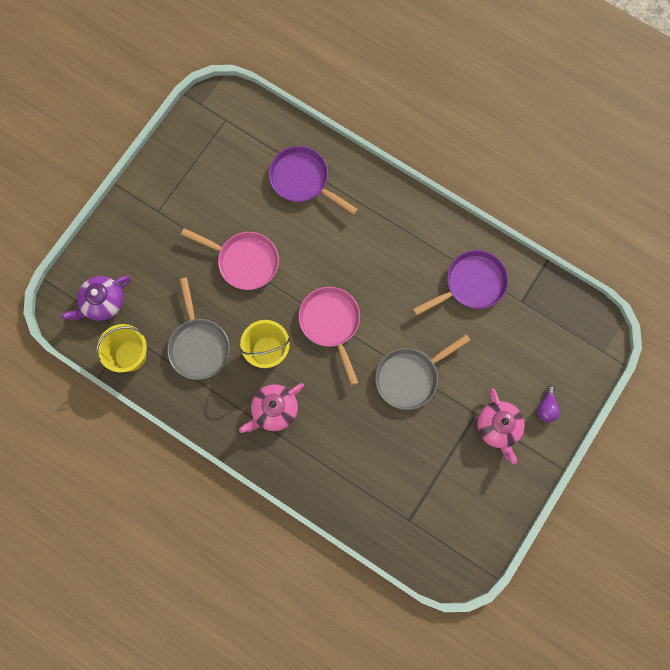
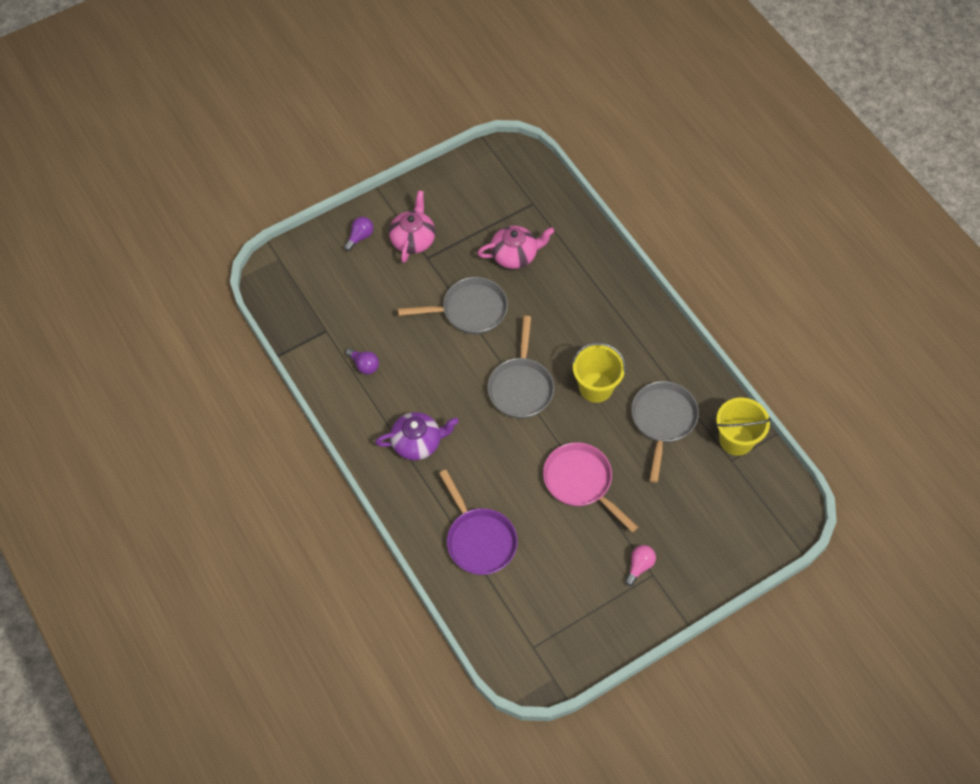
camera: 155 degrees left, 15 degrees down
purple teapot [61,275,130,321] -> purple teapot moved to [375,412,459,460]
pink teapot [239,383,304,433] -> pink teapot moved to [477,226,555,269]
pink pan [298,287,360,386] -> grey pan [487,316,554,418]
purple pan [413,250,508,316] -> purple light bulb [345,348,379,374]
none -> pink light bulb [625,545,656,586]

